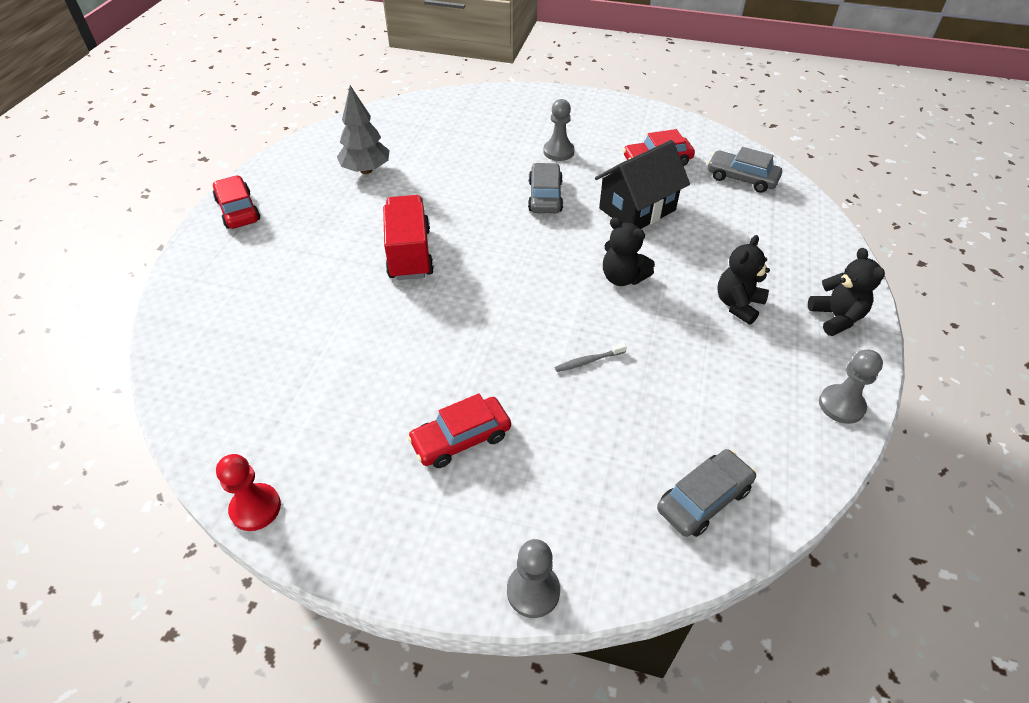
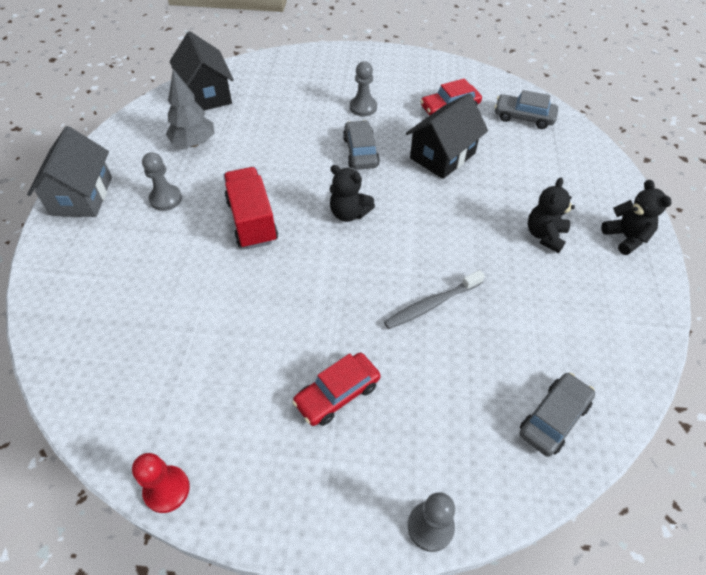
camera: 10 degrees left, 5 degrees up
red car [213,175,260,229] -> grey house [27,126,112,217]
grey toothbrush [555,343,627,372] -> grey toothbrush [384,270,485,329], size x1.73
black teddy bear [603,217,655,286] -> black teddy bear moved to [329,165,375,222]
grey pawn [819,349,883,424] -> grey pawn moved to [142,152,182,211]
none -> black house [170,31,234,110]

